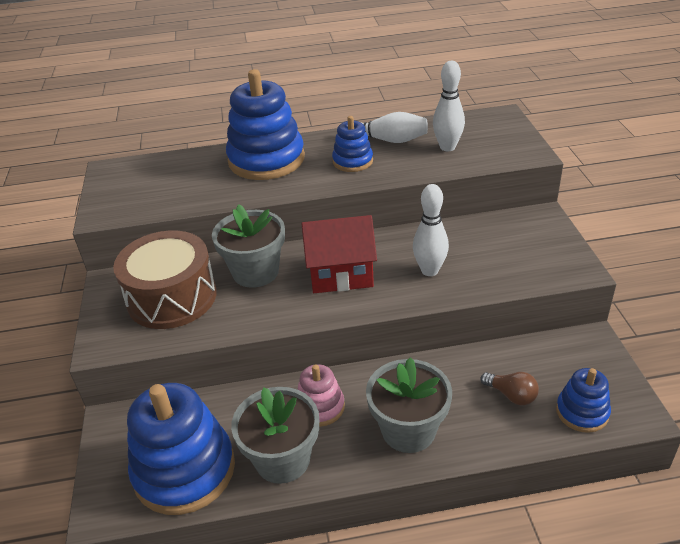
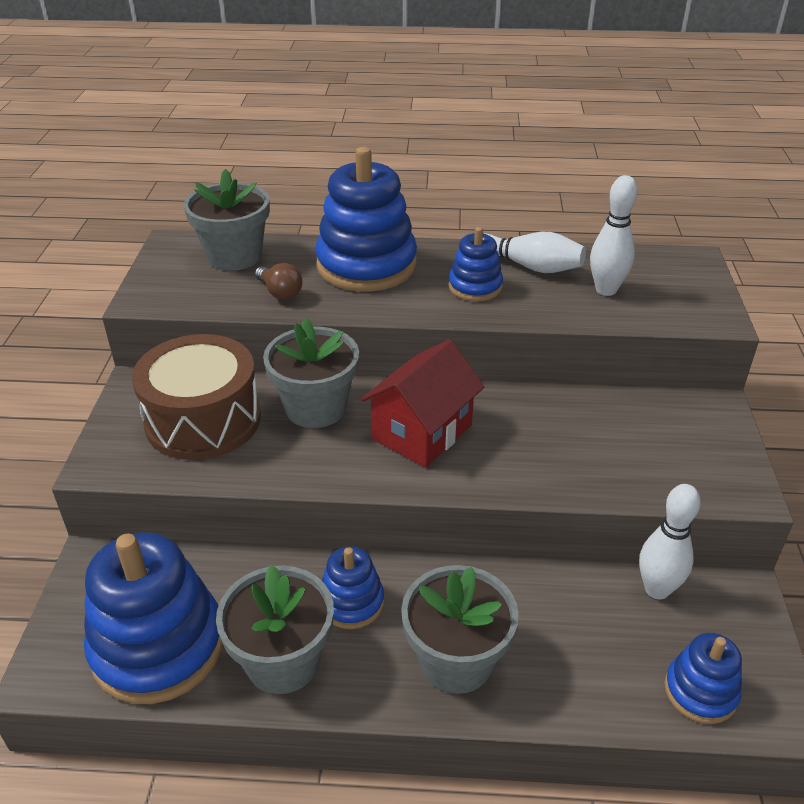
camera: 10 degrees right, 0 degrees up
pink stacking toy [297,364,345,427] -> blue stacking toy [322,546,384,629]
red house [301,215,377,293] -> red house turned 60 degrees counterclockwise [361,339,484,468]
white bowling pin [413,184,449,276] -> white bowling pin moved to [639,484,701,599]
brown light bulb [480,372,539,405] -> brown light bulb moved to [255,263,302,300]
none -> grey flower pot [184,169,270,271]

